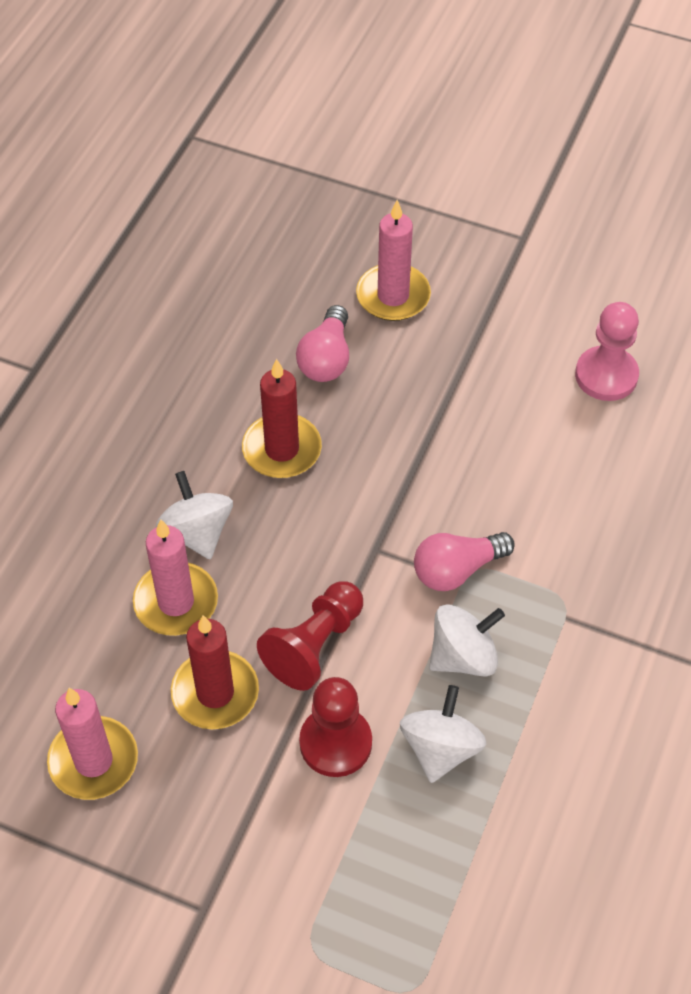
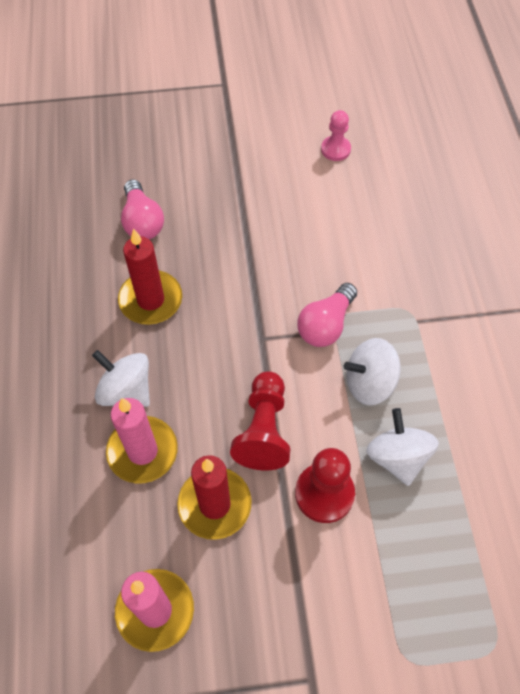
camera: 30 degrees left, 5 degrees up
pink candle [356,200,431,321] -> none
white spinning top [429,604,505,676] -> white spinning top turned 135 degrees counterclockwise [344,338,400,405]
pink pawn [575,302,639,401] -> pink pawn [321,110,351,161], size x0.64

